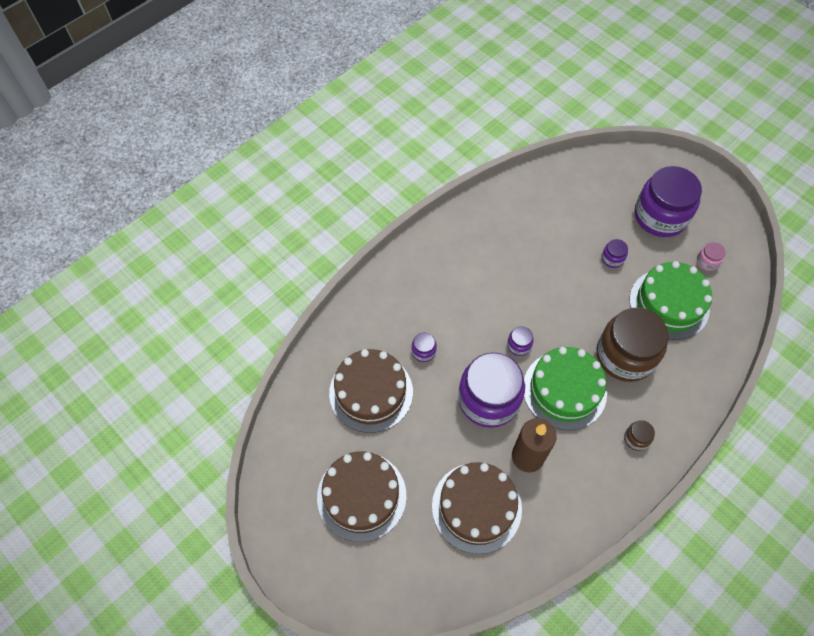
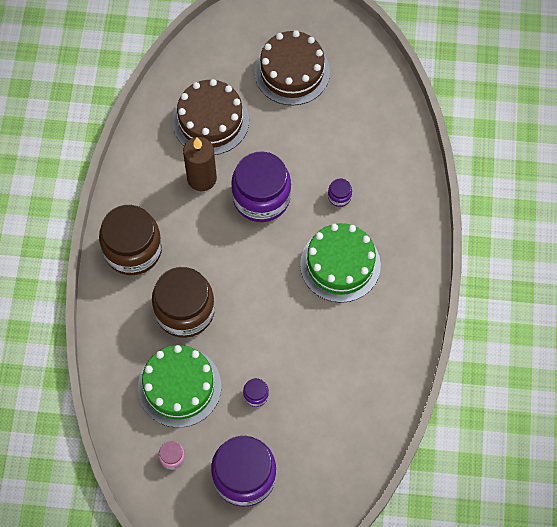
camera: 140 degrees right, 5 degrees up
brown cake [329,349,413,433] -> none
purple jar [507,326,534,356] -> none
green cake [524,347,607,430] -> green cake moved to [300,223,381,303]
brown jar [624,420,655,451] -> brown jar [99,205,162,275], size x2.45

